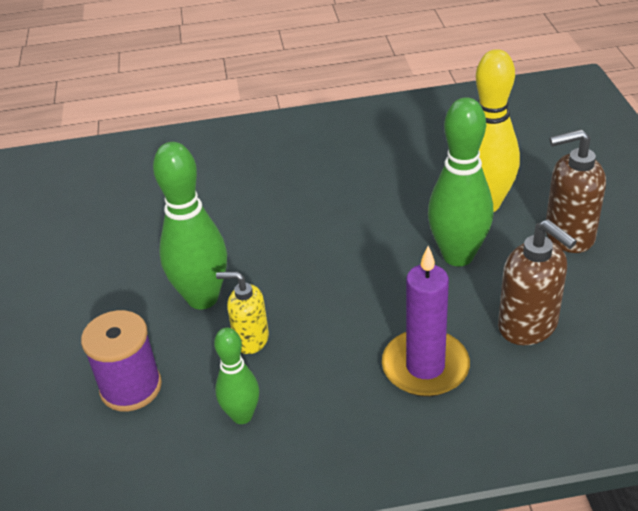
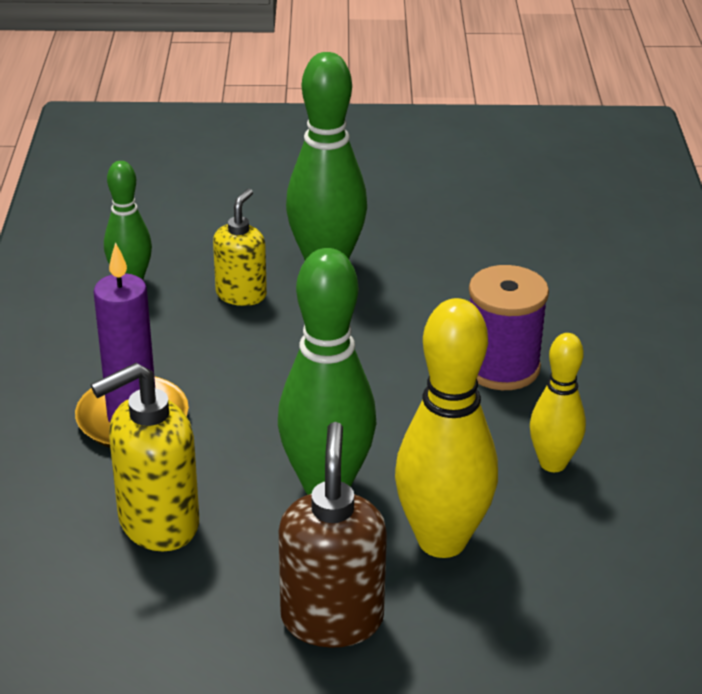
camera: 95 degrees right, 5 degrees down
purple spool [81,310,162,412] -> purple spool moved to [469,265,549,390]
brown soap dispenser [498,219,577,345] -> yellow soap dispenser [91,363,199,552]
none -> yellow bowling pin [530,333,586,472]

